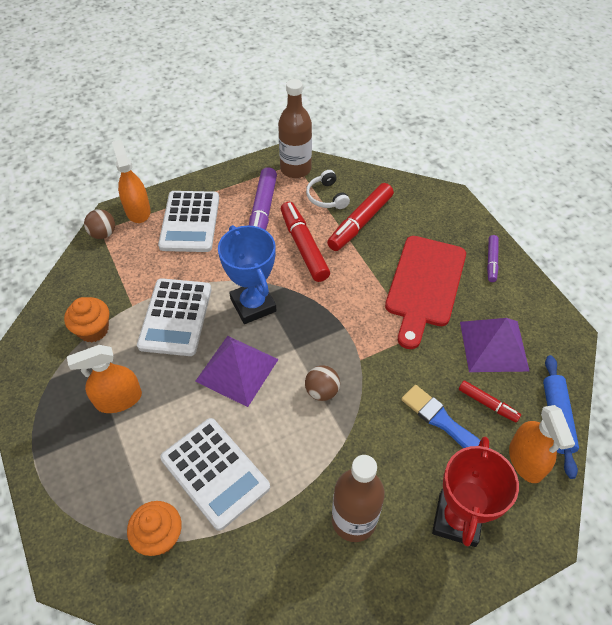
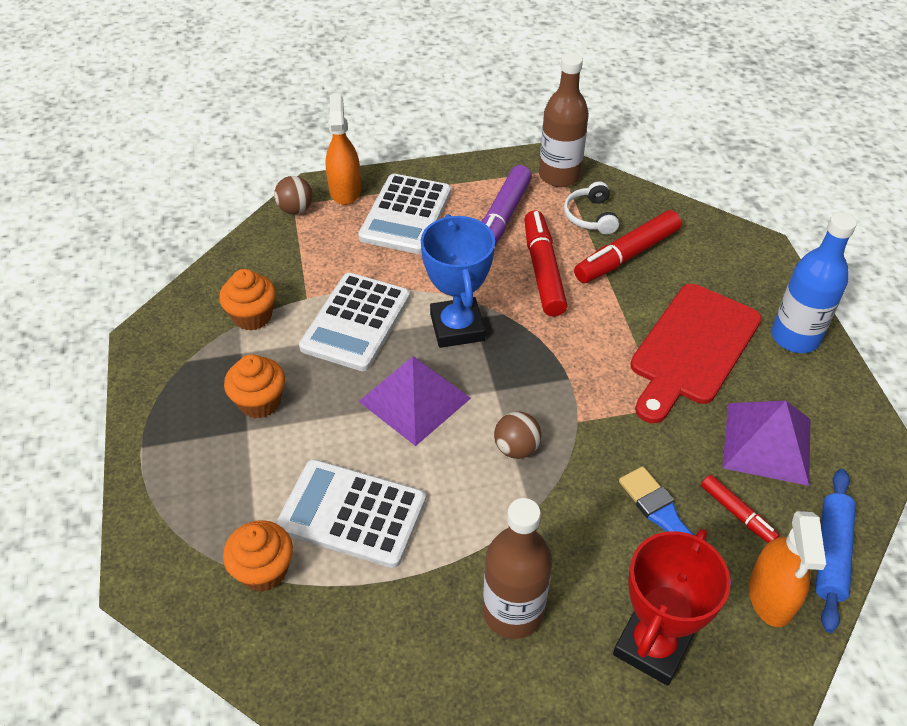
camera: 15 degrees right, 5 degrees down
orange spray bottle [67,345,142,413] -> orange cupcake [224,354,285,419]
white calculator [160,418,270,531] -> white calculator turned 135 degrees clockwise [276,459,426,568]
purple marker [487,235,499,282] -> blue bottle [772,212,857,353]

